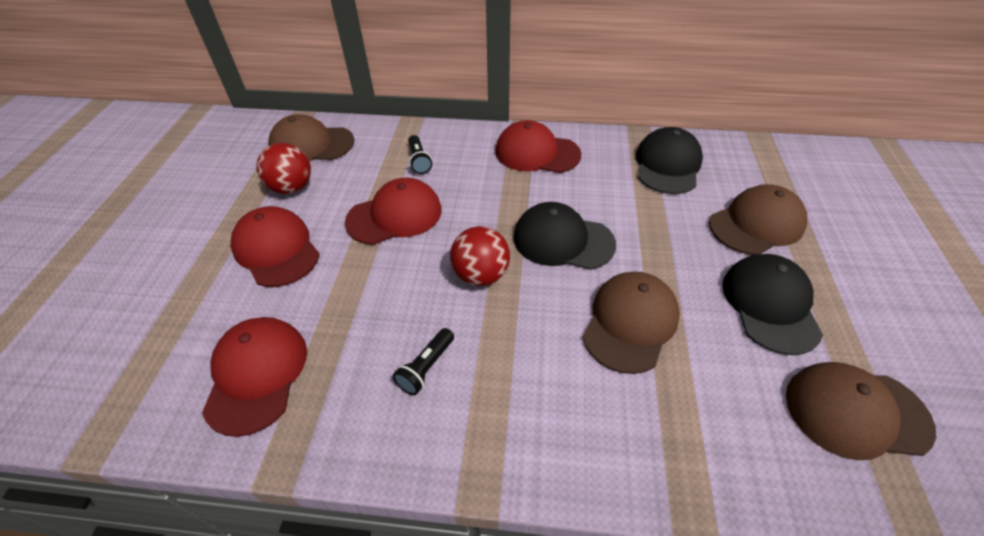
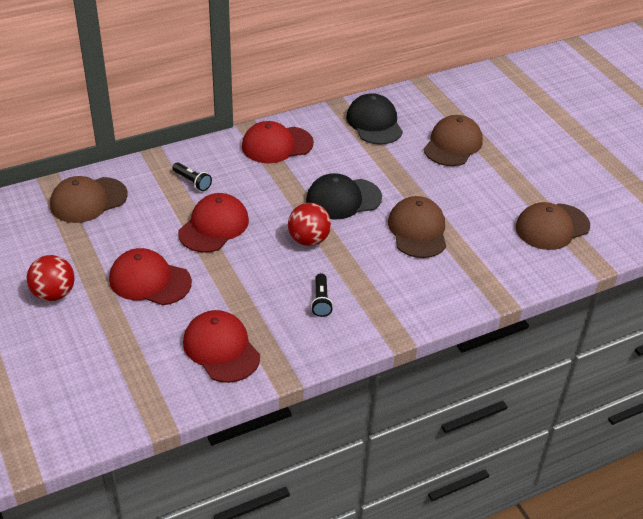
camera: 35 degrees left, 5 degrees down
red ball [256,143,311,194] -> red ball moved to [27,255,75,301]
black cap [722,254,823,355] -> none

